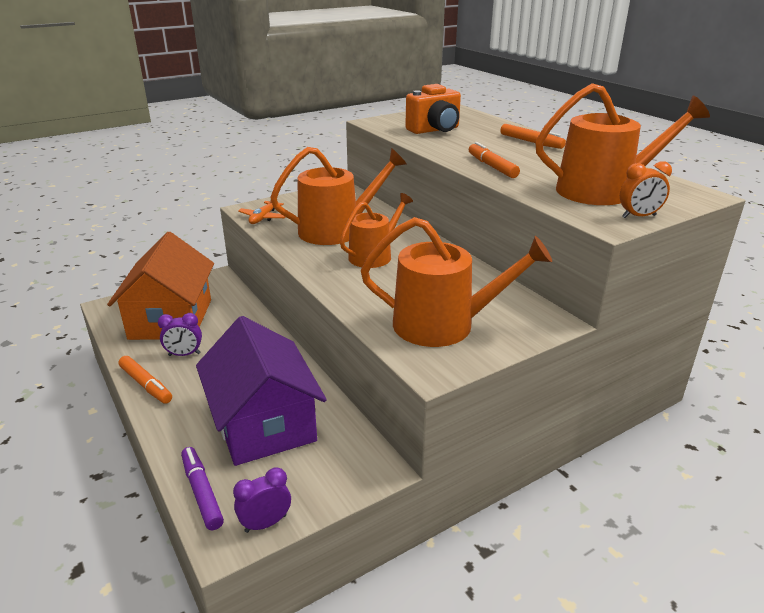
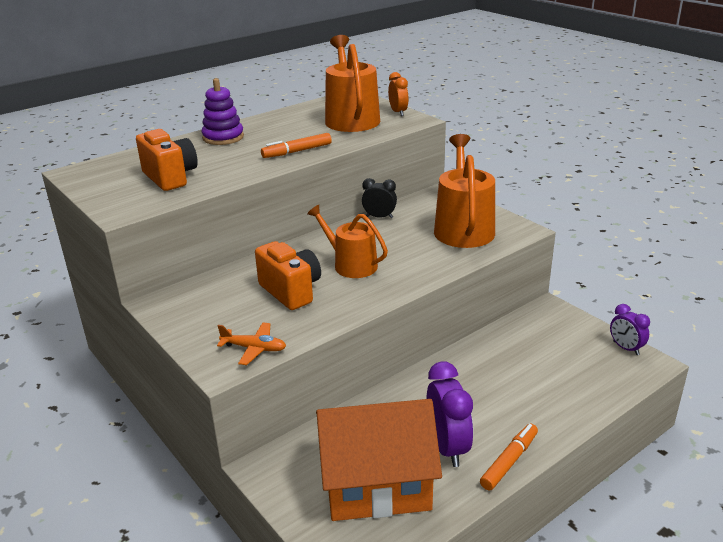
camera: 95 degrees left, 0 degrees up
purple clock [158,313,202,356] -> purple clock [426,361,473,467], size x1.64
purple marker [181,447,224,530] -> none
purple house [196,316,327,466] -> none
orange watering can [270,147,407,245] -> orange camera [255,241,321,310]
orange marker [500,124,566,149] -> purple stacking toy [201,78,244,145]
none -> black clock [362,178,397,218]

